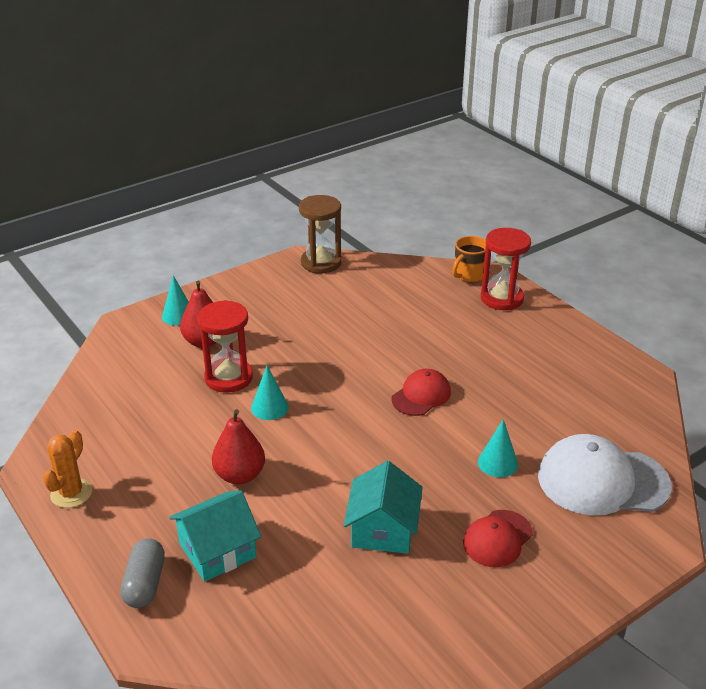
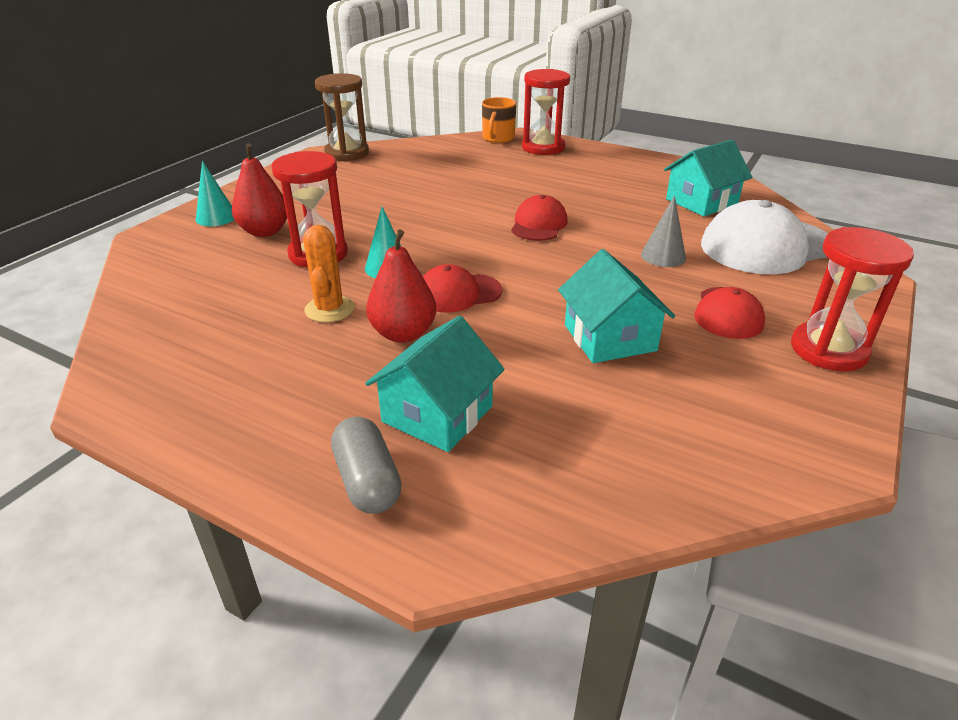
camera: 25 degrees left, 0 degrees up
orange cactus [43,430,92,508] -> orange cactus moved to [303,225,355,322]
turquoise cone [478,419,518,478] -> grey cone [641,195,686,267]
none -> red cap [423,264,503,313]
none -> turquoise house [664,140,753,216]
none -> red hourglass [791,227,914,371]

